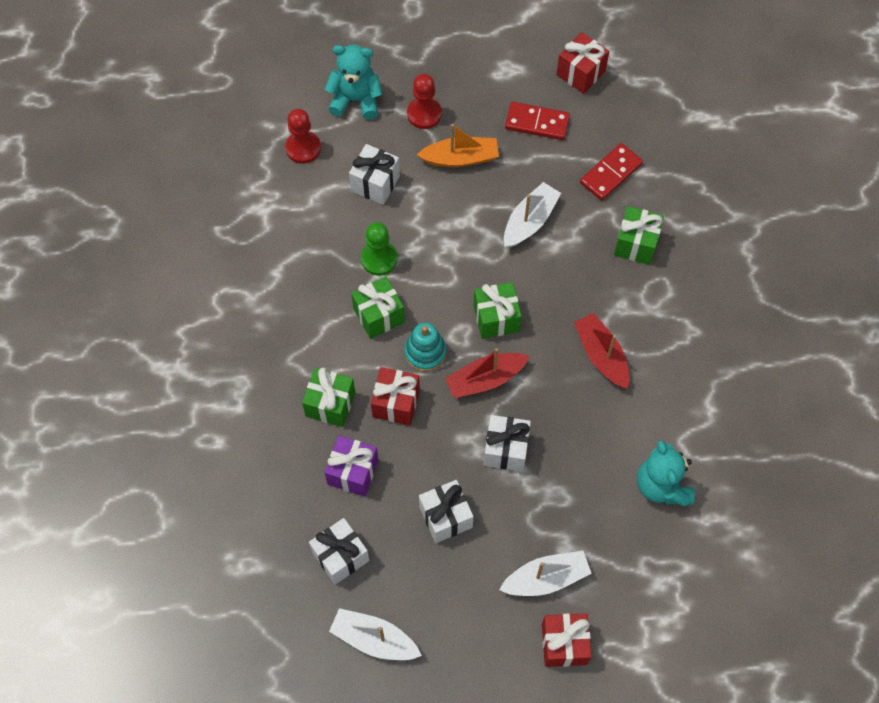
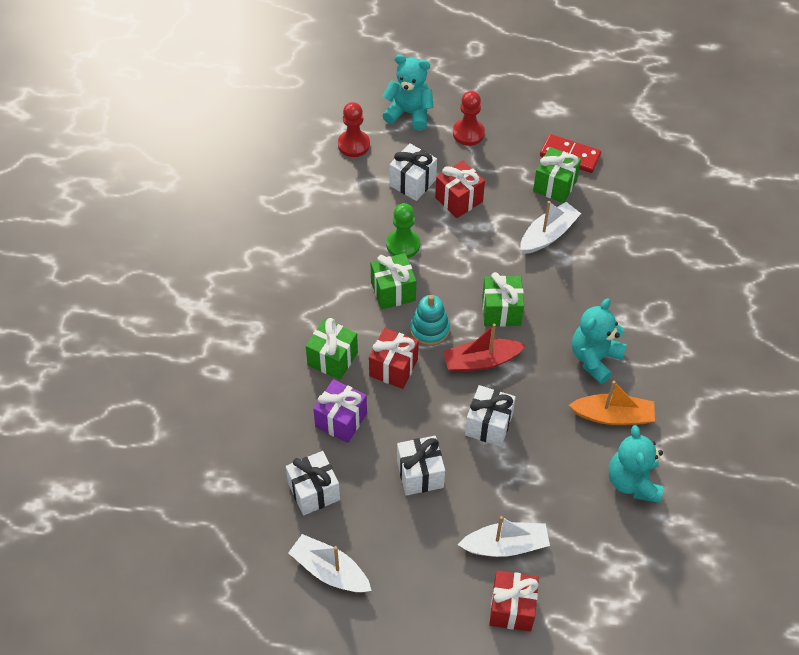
camera: 10 degrees right, 10 degrees down
orange boat [417,124,499,167] -> orange boat moved to [569,381,655,425]
red gift [556,32,609,94] -> red gift moved to [435,160,485,218]
red boat [574,313,630,389] -> turquoise teddy bear [572,298,627,384]
red domino [580,143,643,201] -> none
green gift [614,206,664,265] -> green gift moved to [533,147,581,203]

